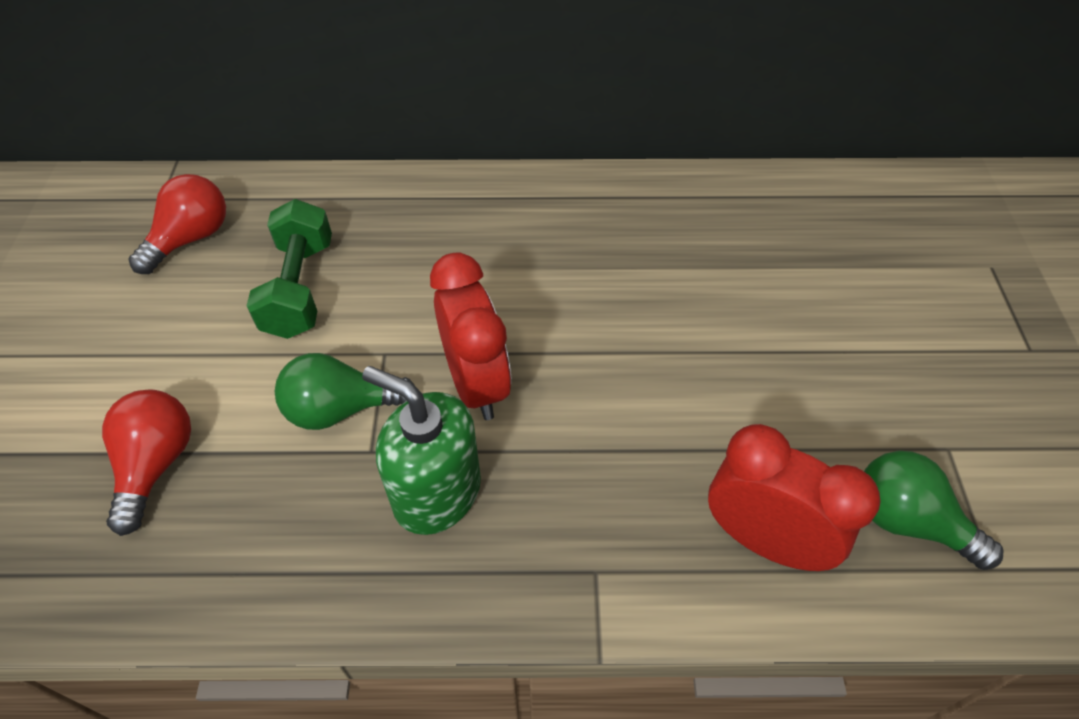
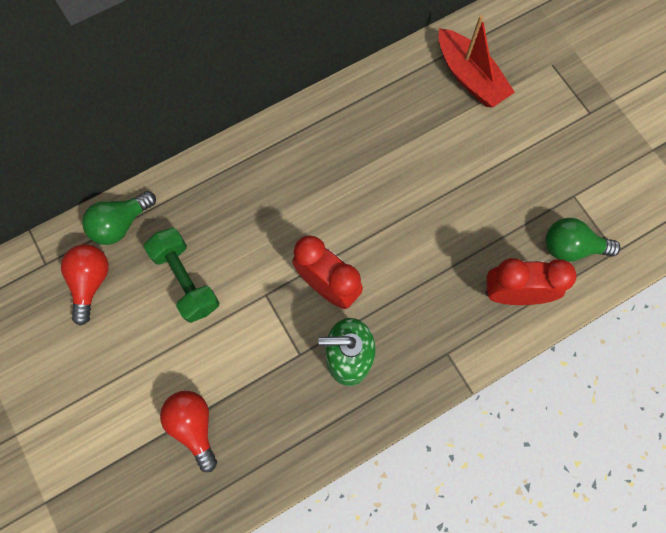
camera: 30 degrees left, 20 degrees up
green light bulb [274,353,413,430] -> green light bulb moved to [82,191,156,245]
none -> red boat [438,15,515,107]

